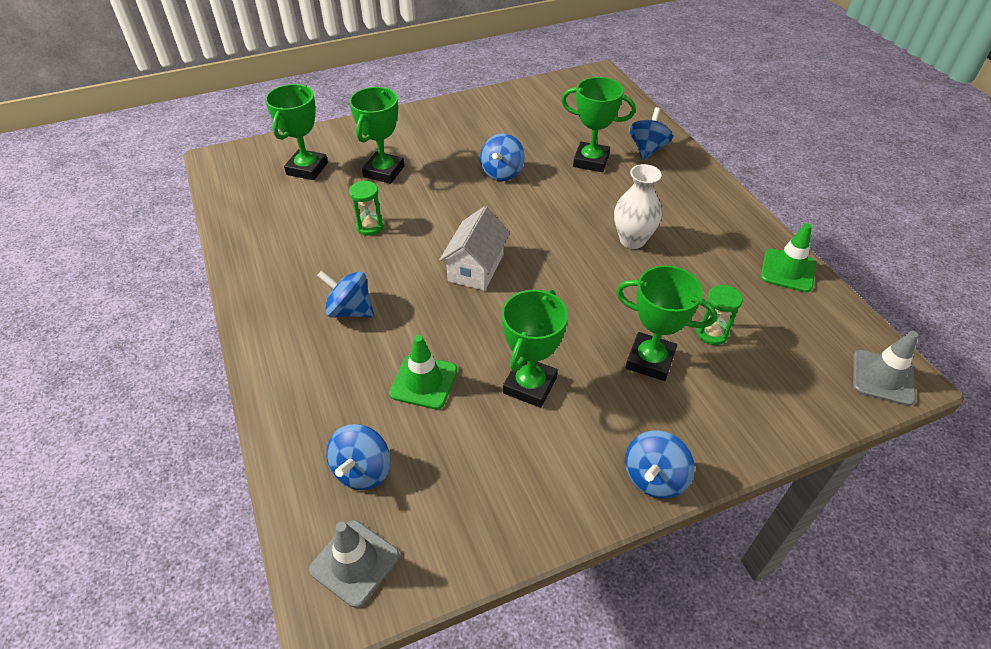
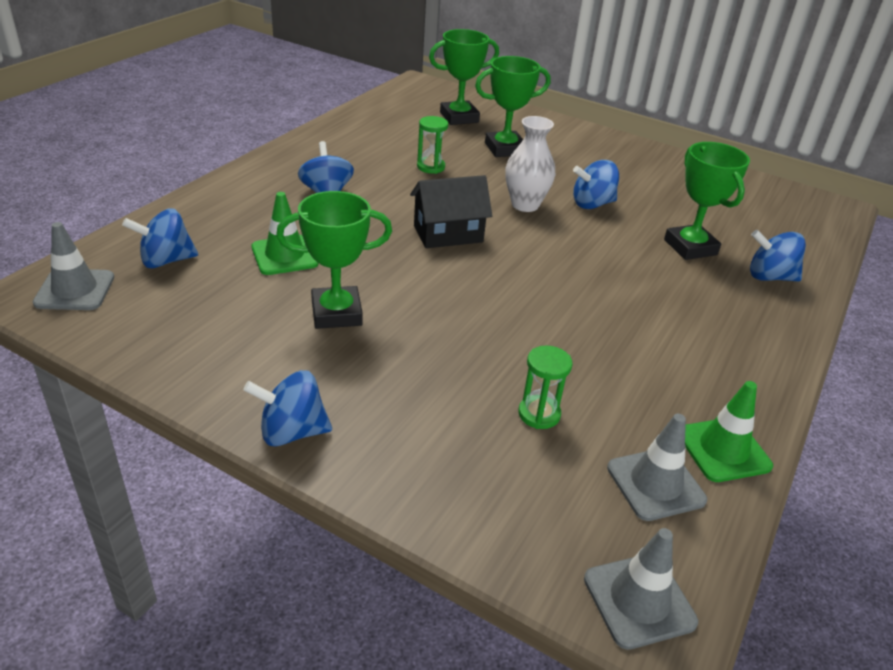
camera: 50 degrees right, 10 degrees down
white house [439,206,510,291] -> black house [410,175,492,248]
white vase [614,164,662,249] -> white vase moved to [505,116,555,212]
green trophy [616,265,717,381] -> none
blue spinning top [629,107,673,160] -> blue spinning top turned 150 degrees counterclockwise [750,230,806,282]
none -> grey traffic cone [607,414,707,521]

